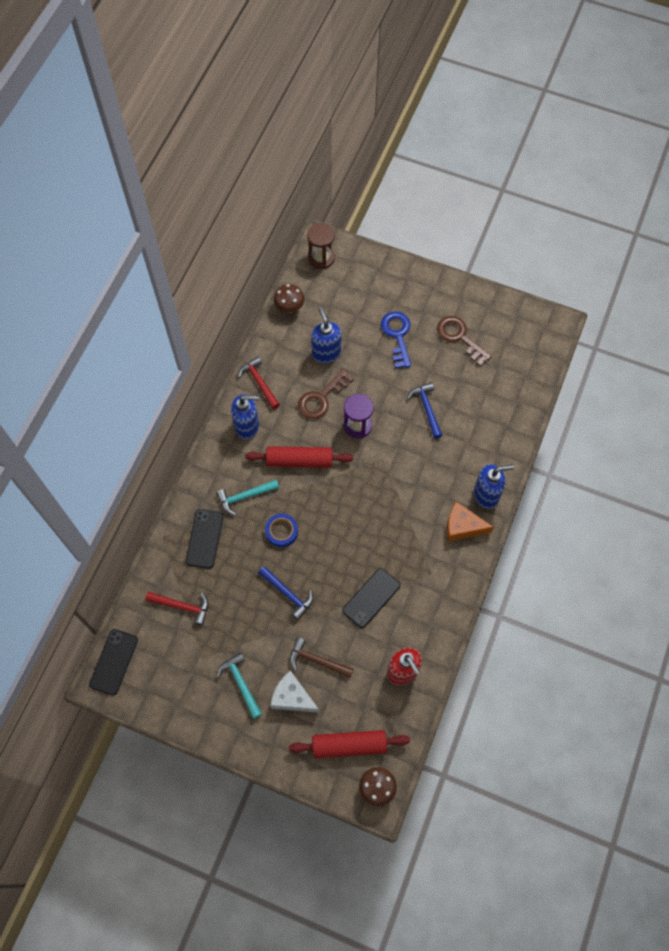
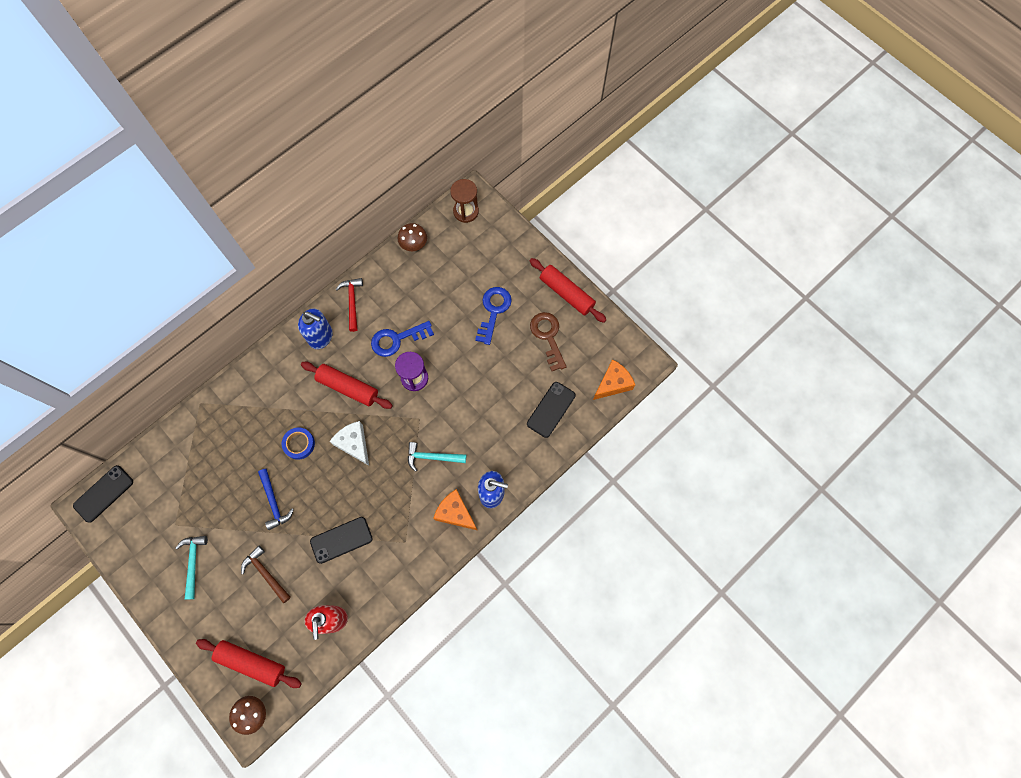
camera: 25 degrees right, 5 degrees up
red hammer [145,592,208,625] -> none
black phone [186,509,224,569] -> black phone moved to [527,382,576,438]
turquoise hammer [217,480,279,516] -> turquoise hammer moved to [408,442,466,472]
white cheese [271,670,319,713] -> white cheese moved to [329,421,369,466]
brown key [298,369,354,419] -> blue key [371,321,434,357]
blue soap dispenser [311,307,341,364] -> none
blue hammer [407,382,442,439] -> none
none -> red rolling pin [530,258,606,323]
none -> orange cheese [593,359,635,400]

